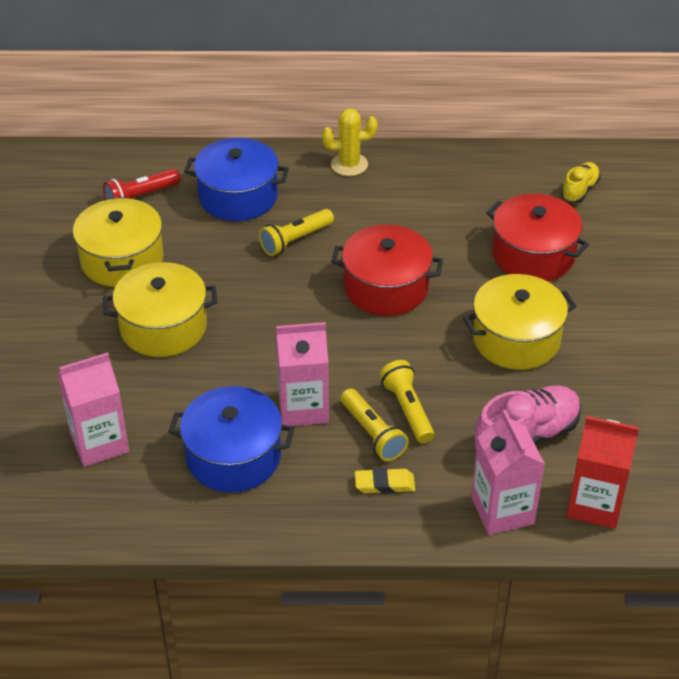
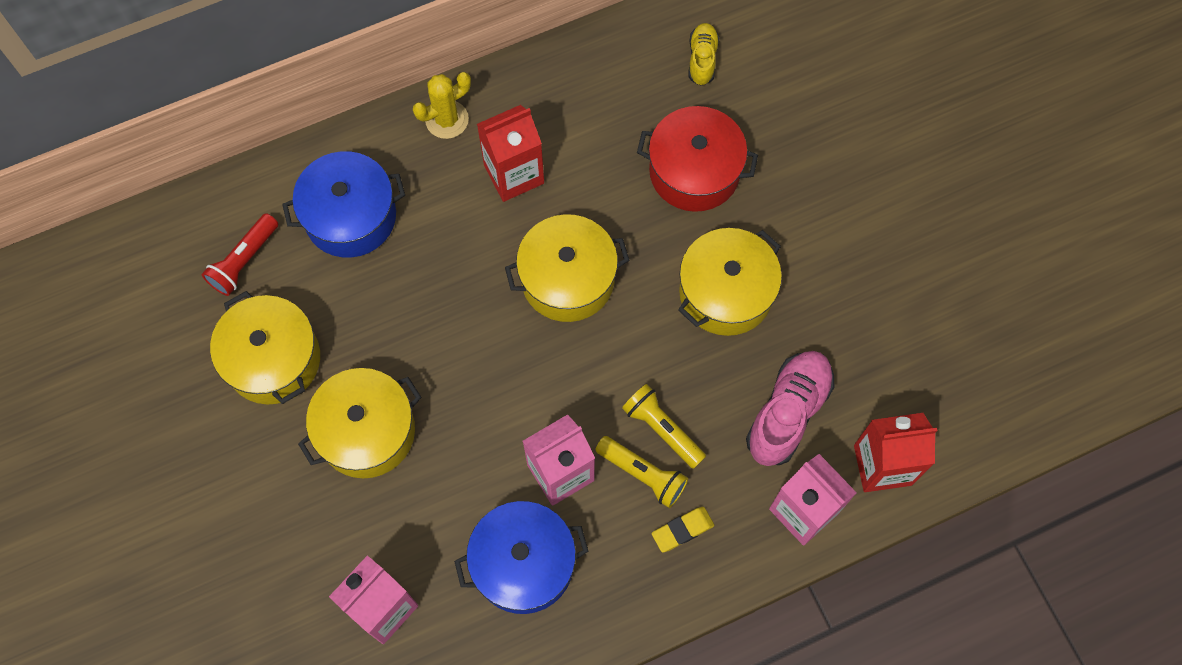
camera: 25 degrees left, 25 degrees up
yellow flashlight [259,209,334,256] -> none
red pot [331,225,443,316] -> yellow pot [505,214,630,322]
none -> red carton [477,105,544,202]

